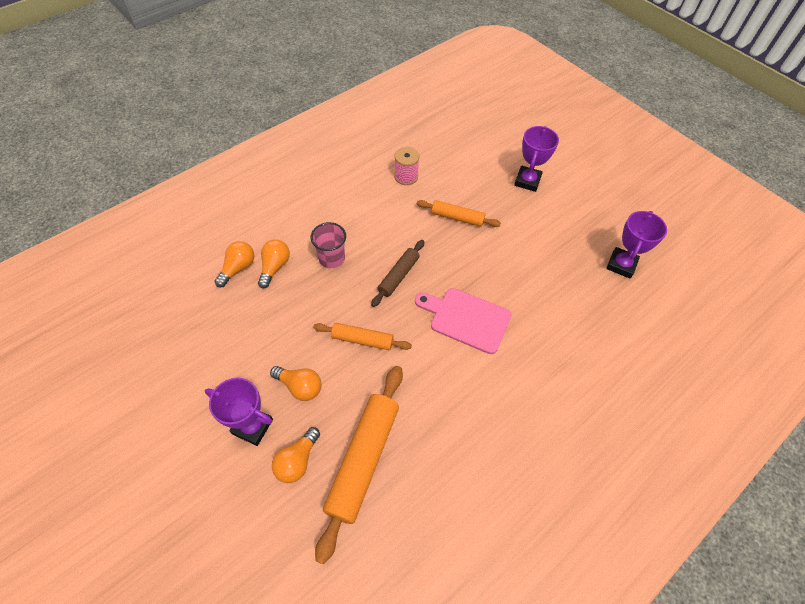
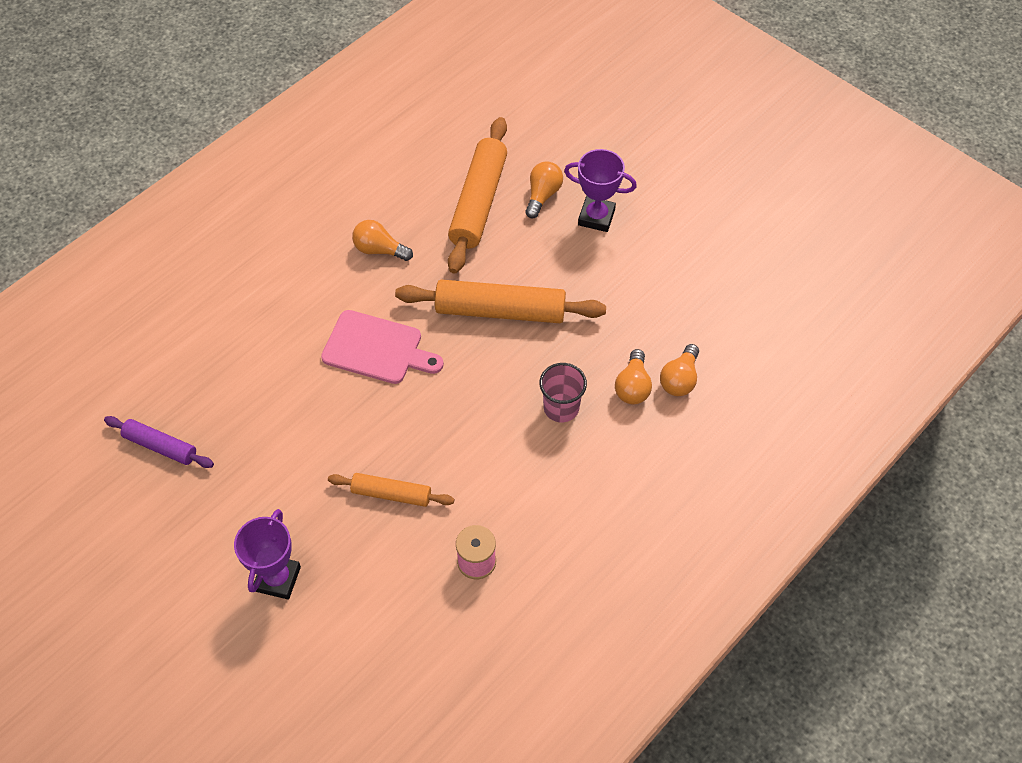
camera: 175 degrees right, 0 degrees up
orange light bulb [270,366,321,401] -> orange light bulb moved to [352,220,413,261]
orange rolling pin [313,323,412,350] -> orange rolling pin [395,280,606,323], size x1.78
brown rolling pin [371,240,424,307] -> none
purple trophy [606,211,667,279] -> purple rolling pin [104,416,214,468]

